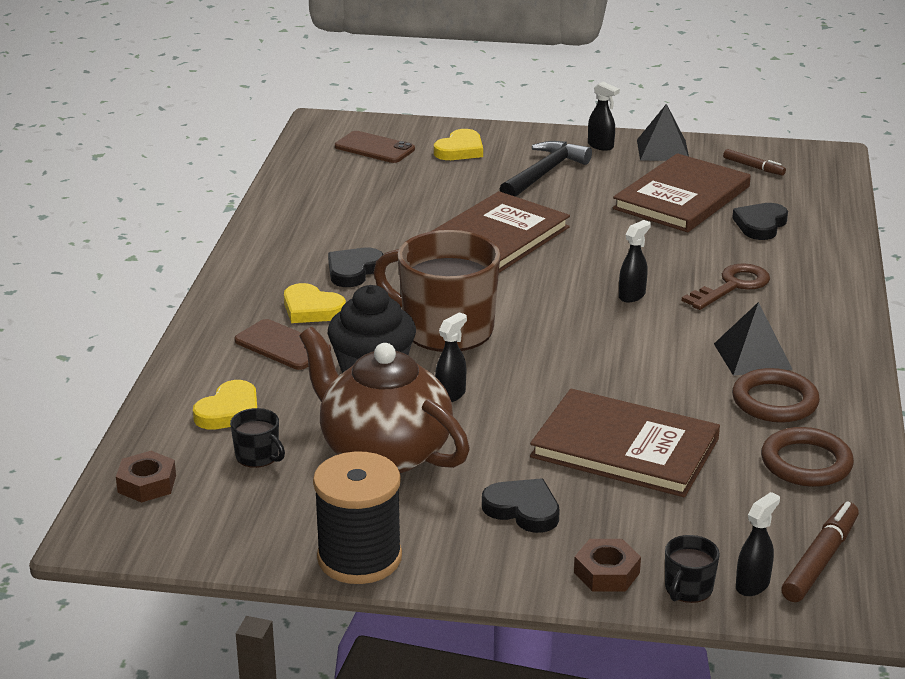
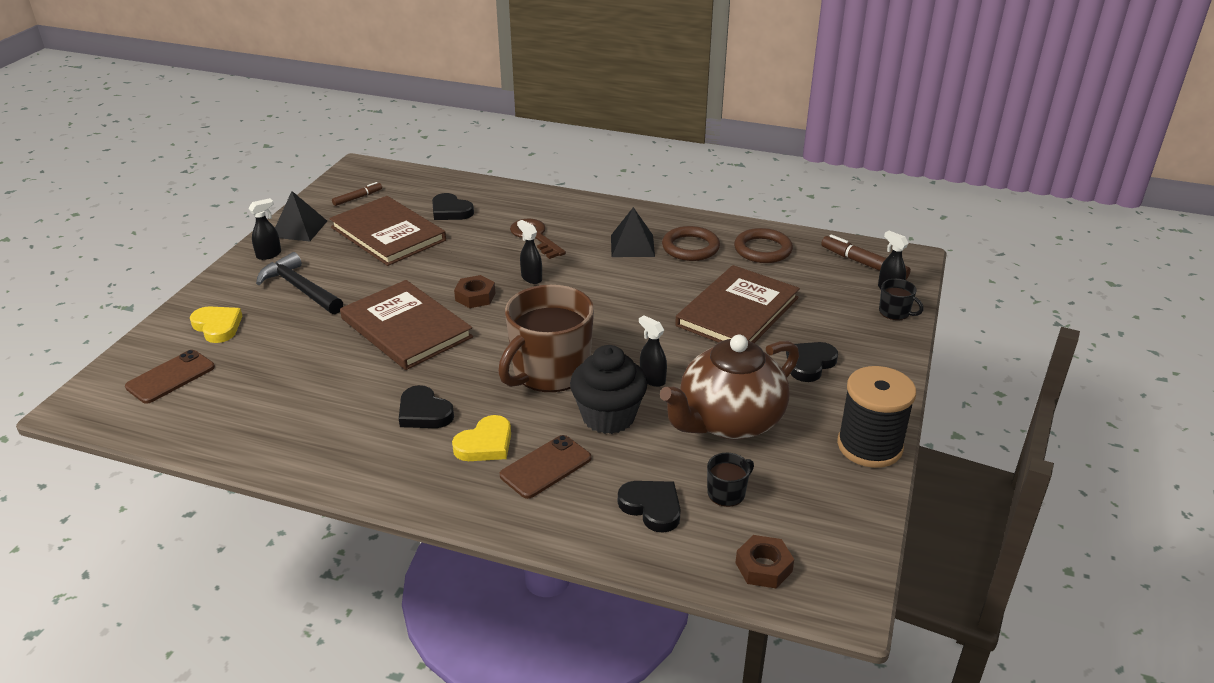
camera: 80 degrees left, 5 degrees up
yellow heart [193,380,257,429] -> black heart [618,481,681,533]
brown nut [574,539,641,592] -> brown nut moved to [454,275,495,308]

